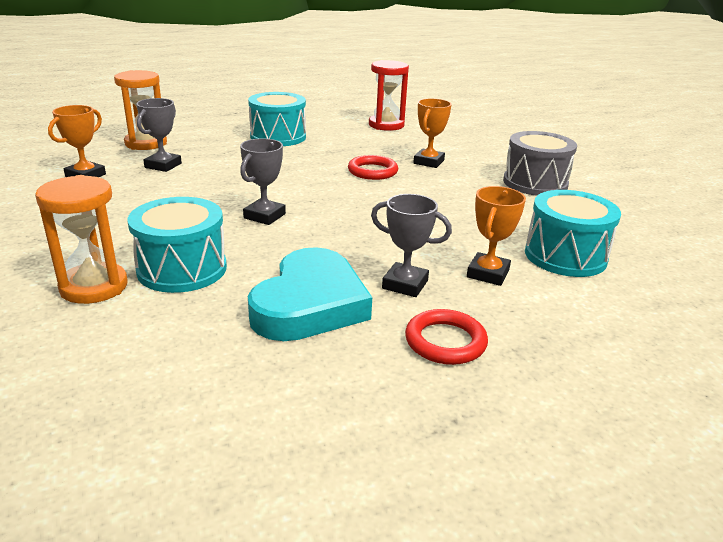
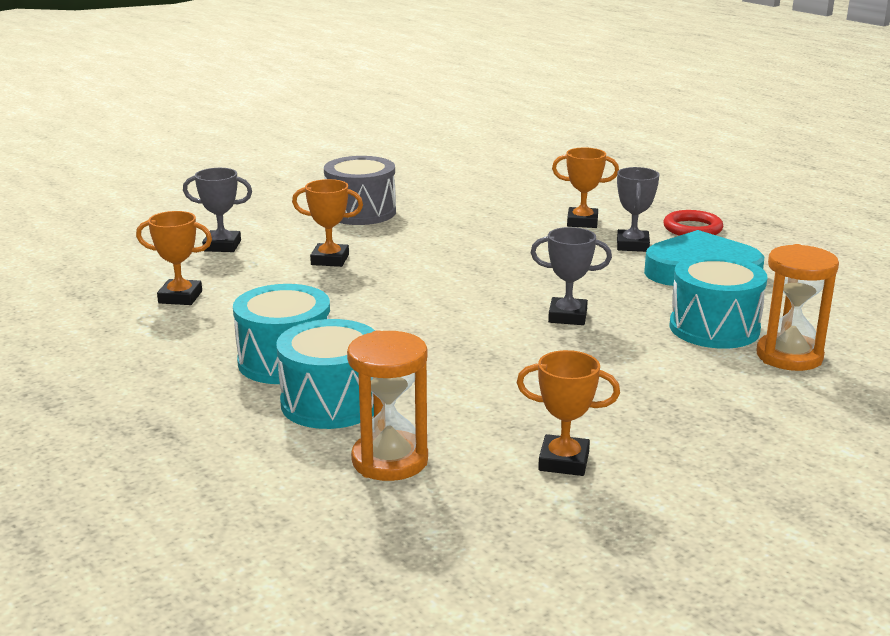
camera: 105 degrees left, 5 degrees down
grey trophy [136,98,182,172] -> grey trophy moved to [183,168,252,252]
red ring [348,155,398,180] -> none
red hourglass [369,60,409,131] -> orange trophy [136,211,212,305]
turquoise drum [525,190,621,277] -> turquoise drum moved to [276,319,375,429]

